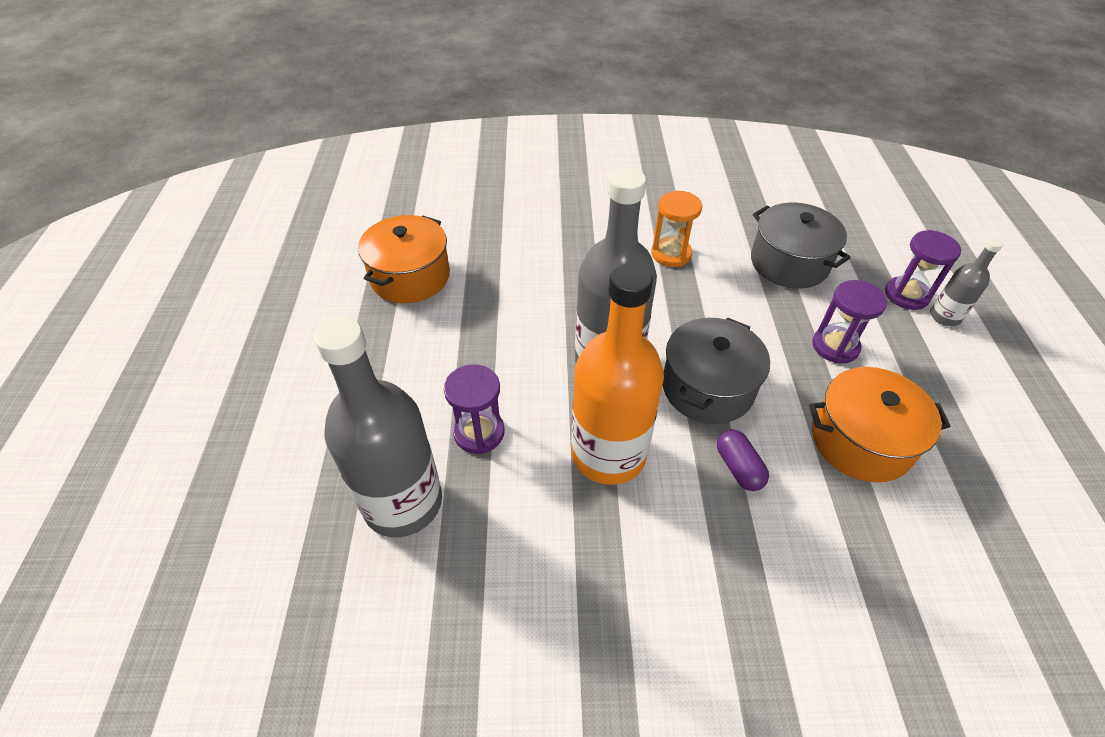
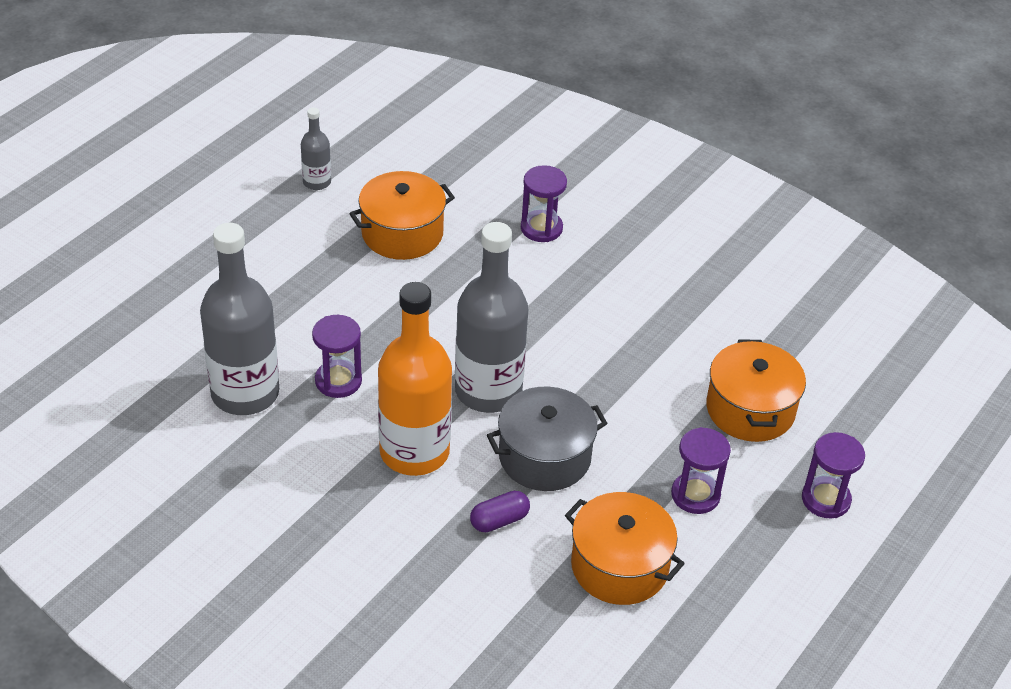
camera: 35 degrees right, 5 degrees down
orange hourglass [651,191,702,267] -> none
purple capsule [717,430,769,491] -> purple capsule turned 45 degrees clockwise [470,491,530,532]
grey pot [751,202,851,289] -> orange pot [706,339,806,442]
grey bottle [930,238,1003,326] -> grey bottle moved to [301,107,331,190]
none -> purple hourglass [521,165,567,242]

